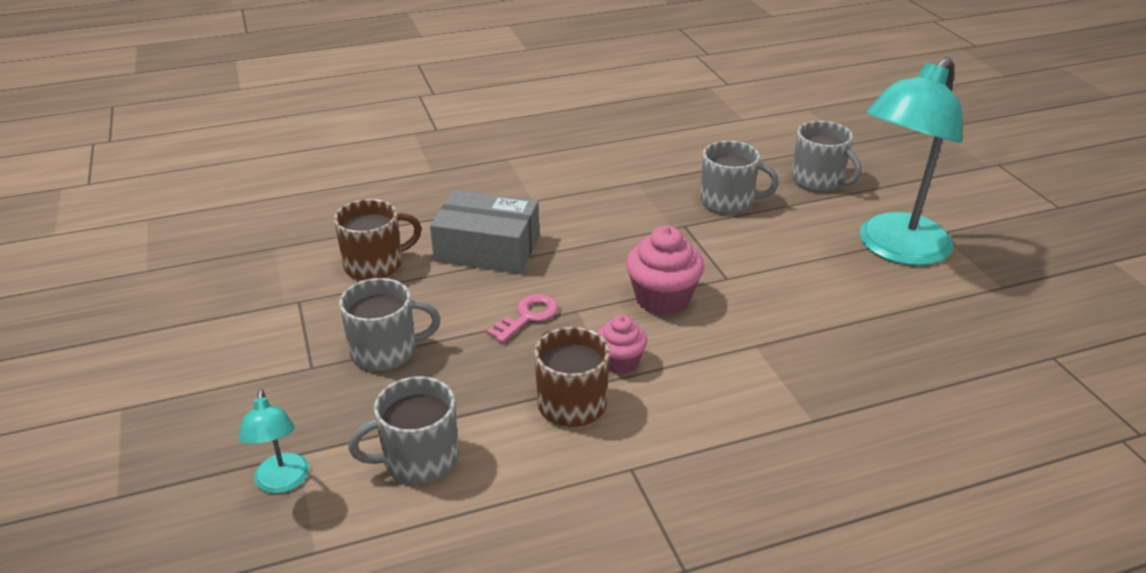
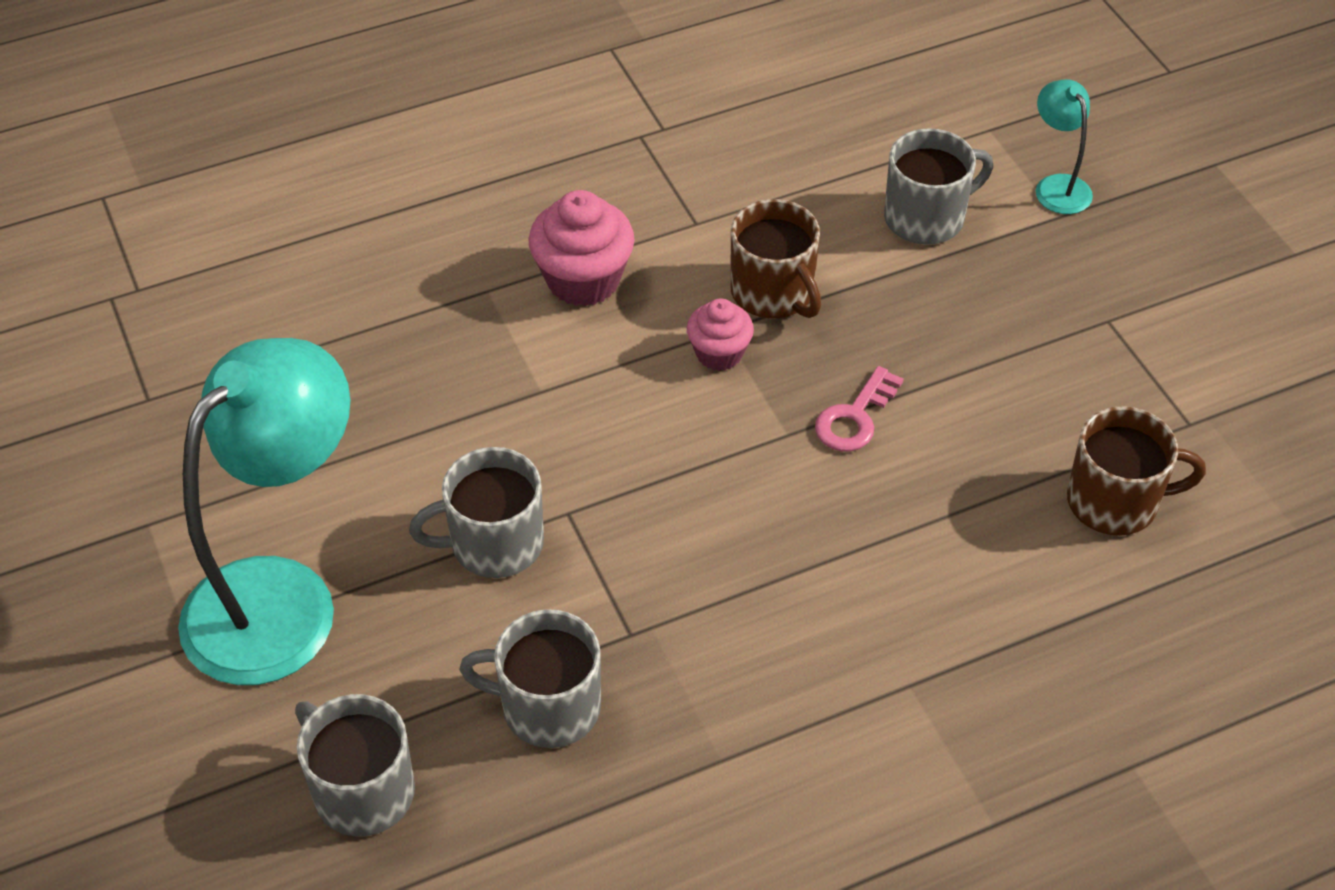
camera: 175 degrees right, 15 degrees up
brown mug [334,199,422,280] -> brown mug turned 150 degrees counterclockwise [1067,406,1206,536]
grey mug [339,278,440,371] -> grey mug moved to [409,447,544,578]
grey box [430,190,539,274] -> none
pink cupcake [626,226,704,316] -> pink cupcake moved to [529,190,635,306]

